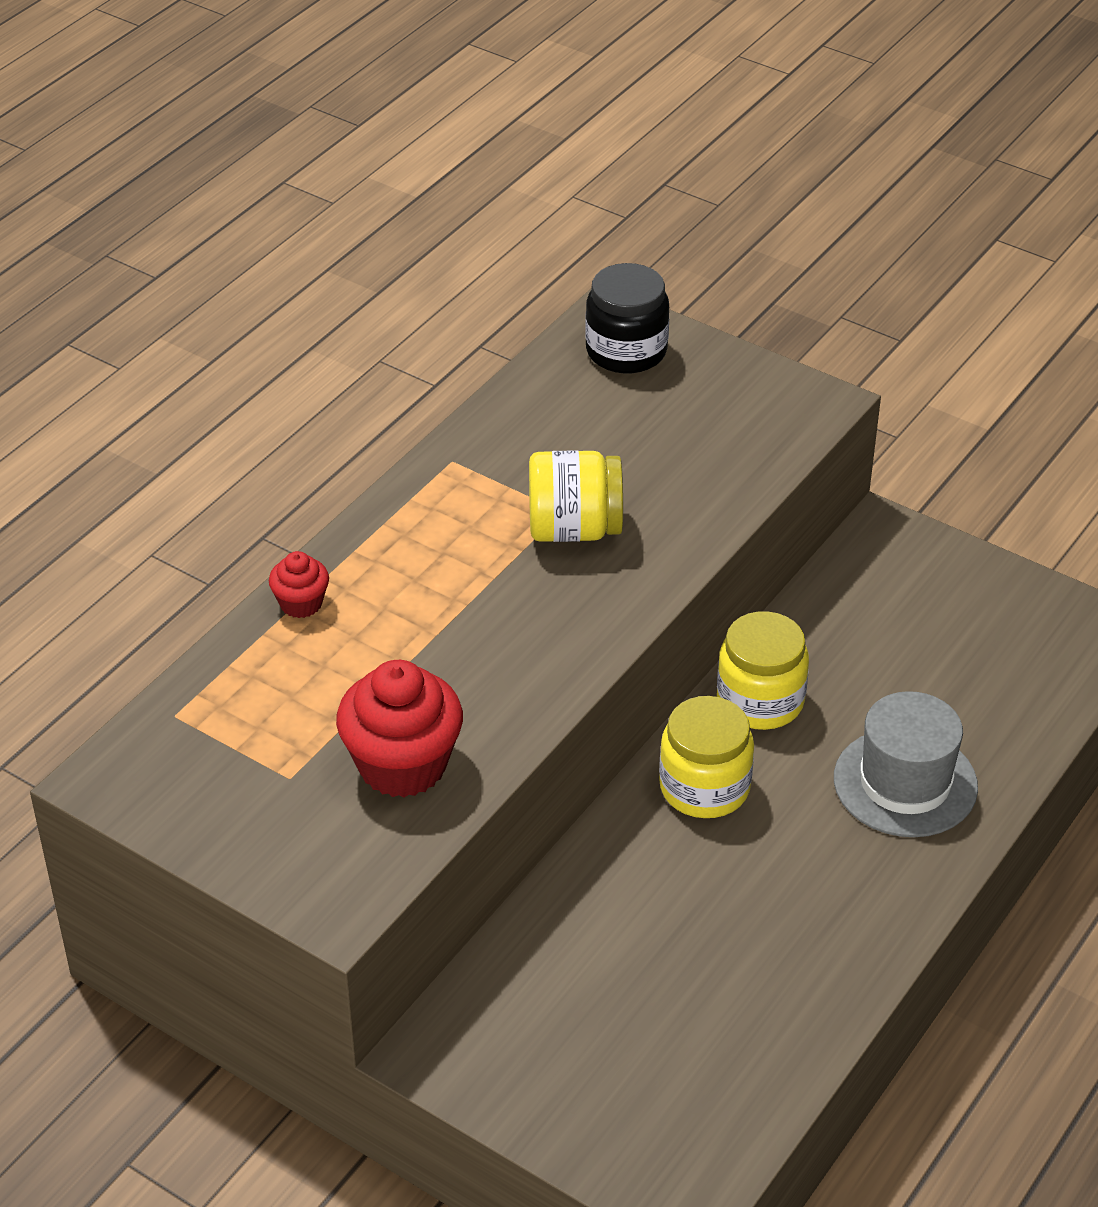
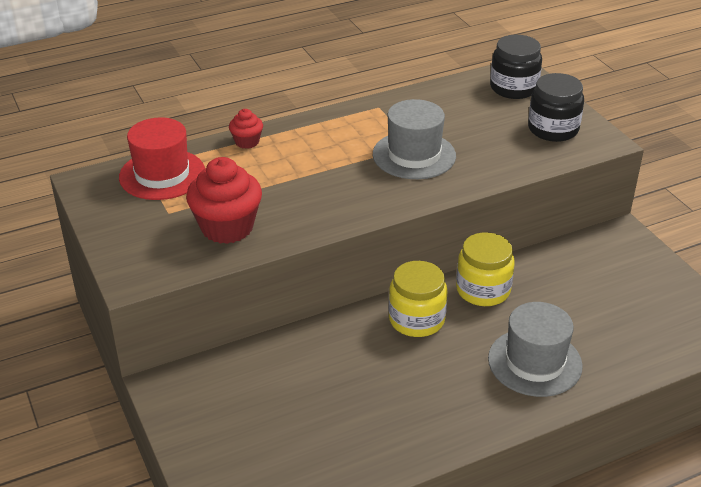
camera: 30 degrees right, 5 degrees down
yellow jar [529,450,623,542] -> grey hat [373,99,456,179]
none -> red hat [119,117,205,200]
none -> black jar [528,73,584,142]

